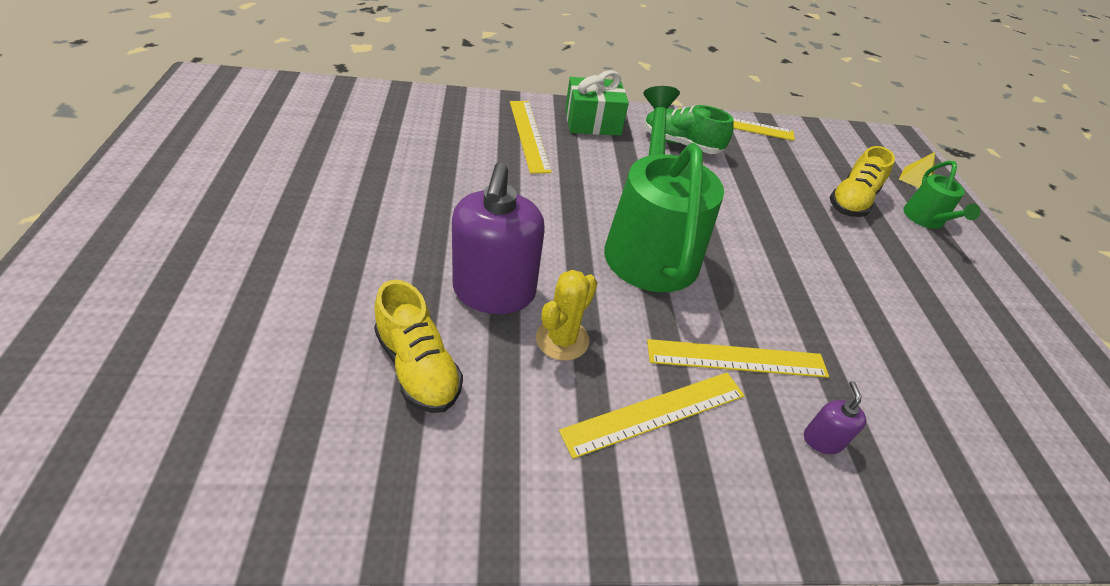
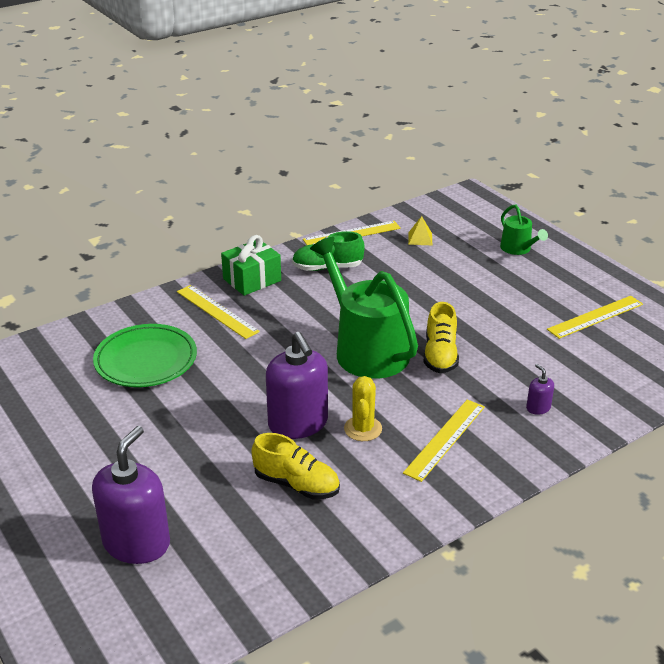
camera: 25 degrees left, 10 degrees down
yellow ruler [647,339,829,378] -> yellow ruler moved to [547,296,643,339]
yellow shoe [829,146,895,217] -> yellow shoe moved to [424,302,459,373]
yellow pyramid [899,152,935,188] -> yellow pyramid moved to [408,216,432,245]
none -> purple soap dispenser [92,426,170,564]
none -> green plate [93,324,197,387]

